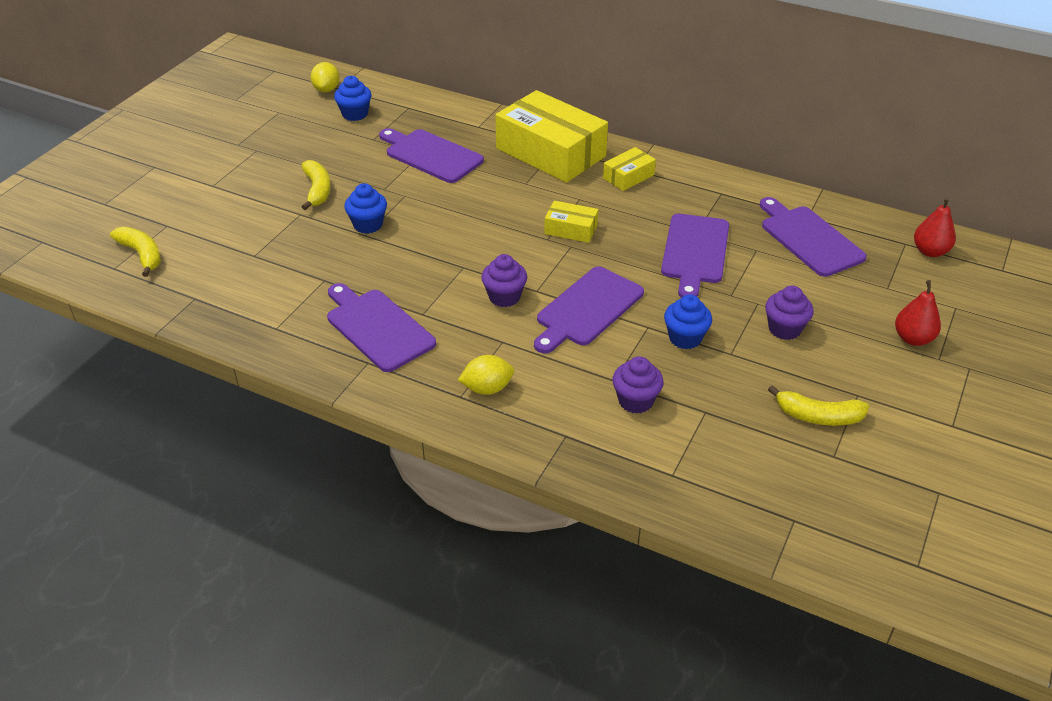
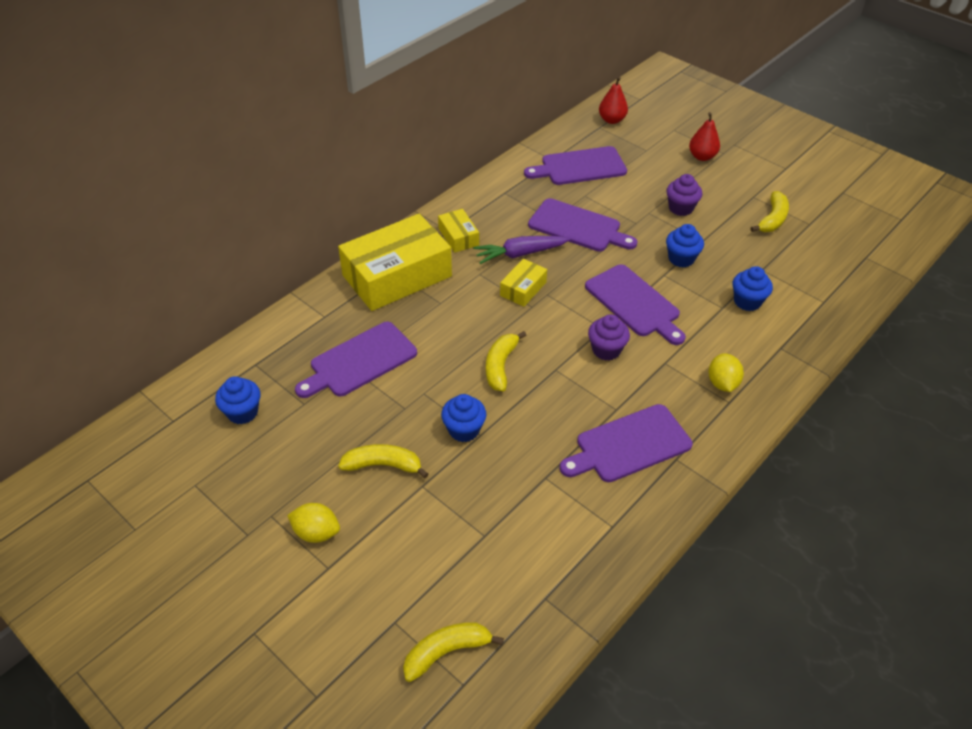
camera: 75 degrees left, 5 degrees up
yellow lemon [310,62,339,92] -> yellow lemon moved to [287,503,340,543]
purple cupcake [612,356,664,414] -> blue cupcake [733,266,773,311]
none -> purple carrot [473,236,570,264]
none -> yellow banana [486,331,527,392]

